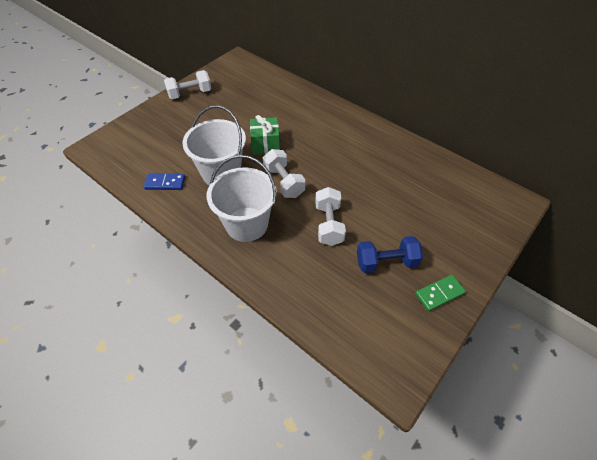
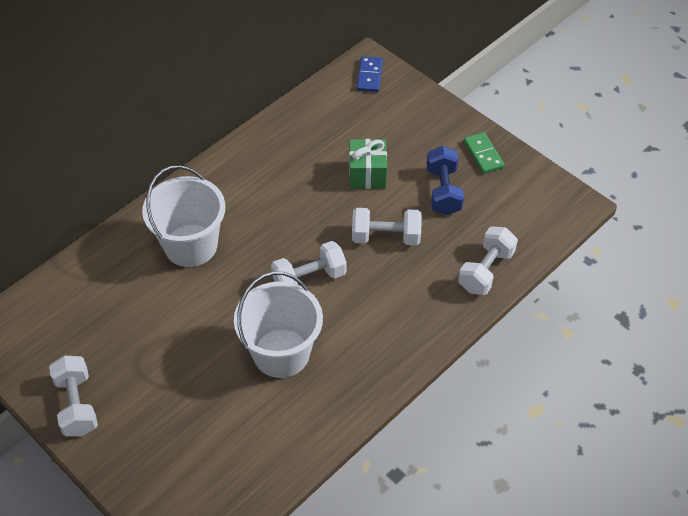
camera: 85 degrees left, 0 degrees up
blue domino [144,173,185,190] -> blue domino moved to [357,56,383,92]
white bucket [207,155,277,242] -> white bucket moved to [142,165,225,267]
green gift [250,115,280,155] -> green gift moved to [349,139,387,189]
none -> white dumbbell [458,227,518,295]

